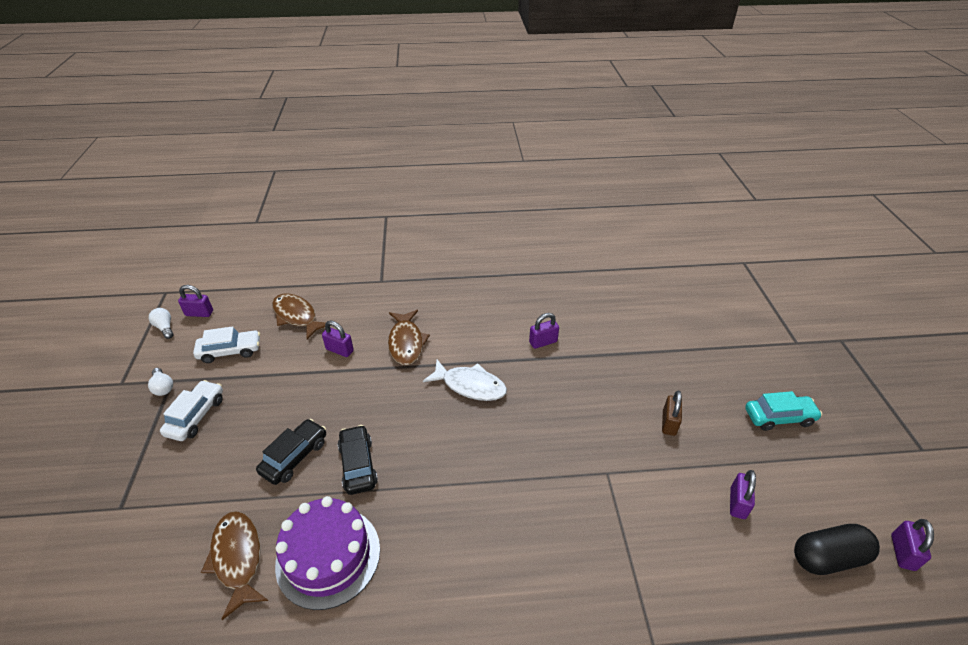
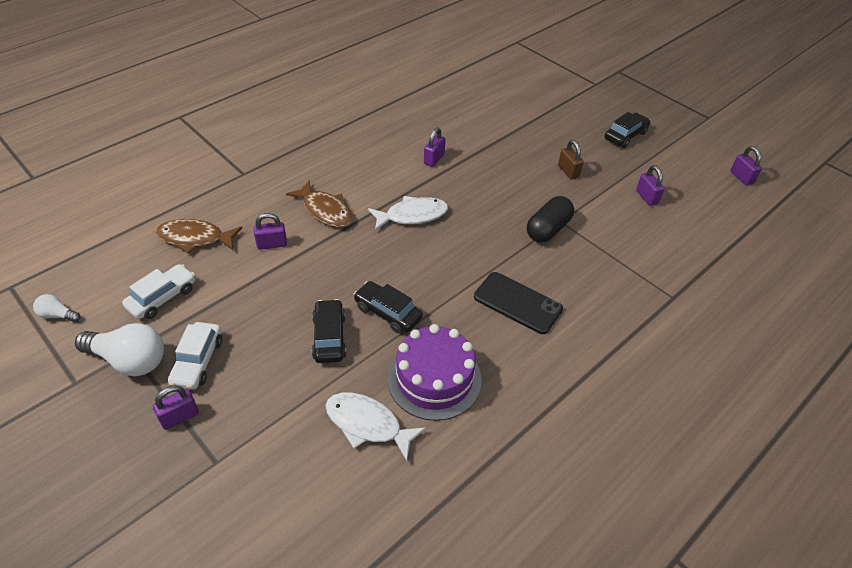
camera: 40 degrees left, 5 degrees up
white light bulb [148,368,173,396] -> white light bulb [75,323,164,376], size x2.02
white car [160,380,223,441] -> white car turned 150 degrees counterclockwise [168,322,222,390]
purple padlock [178,285,213,317] -> purple padlock moved to [153,385,199,430]
brown fish [201,511,268,620] -> white fish [325,393,426,461]
turquoise car [745,391,822,431] -> black car [605,112,650,148]
black capsule [794,524,880,575] -> black capsule moved to [527,196,574,243]
none -> black phone [474,272,563,334]

